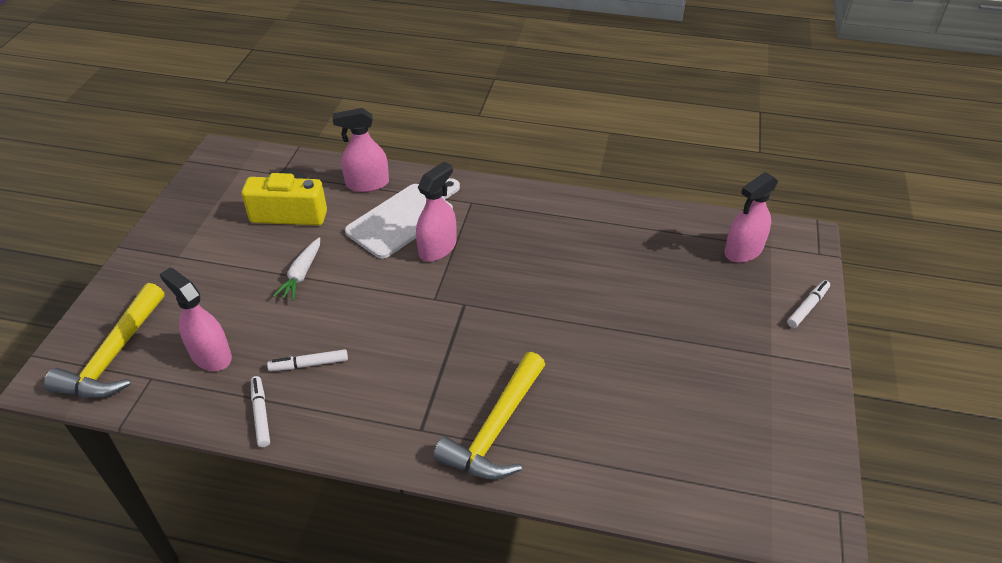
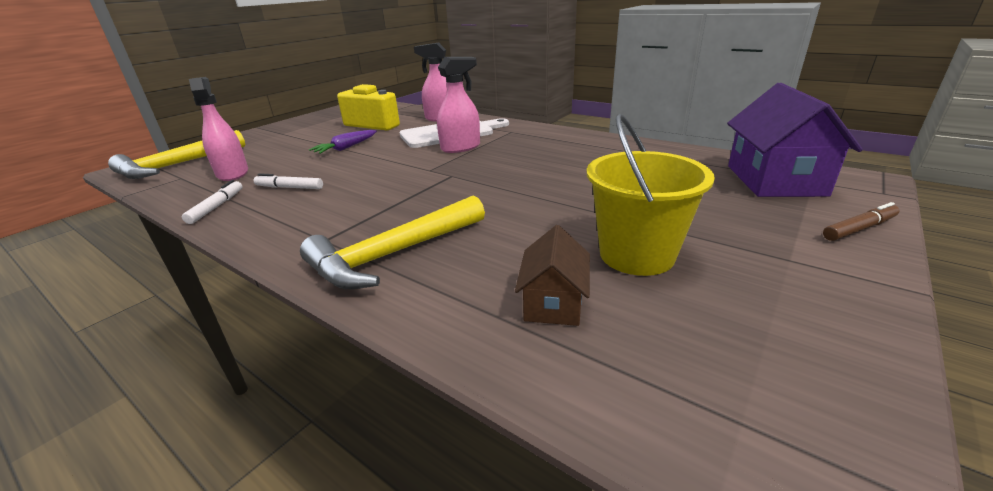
camera: 25 degrees right, 15 degrees down
white carrot [273,237,320,301] -> purple carrot [309,130,377,154]
pink spray bottle [724,172,778,263] -> purple house [727,83,863,197]
white marker [787,280,830,328] -> brown marker [823,202,900,241]
none -> brown house [515,225,590,326]
none -> yellow bucket [587,113,715,276]

